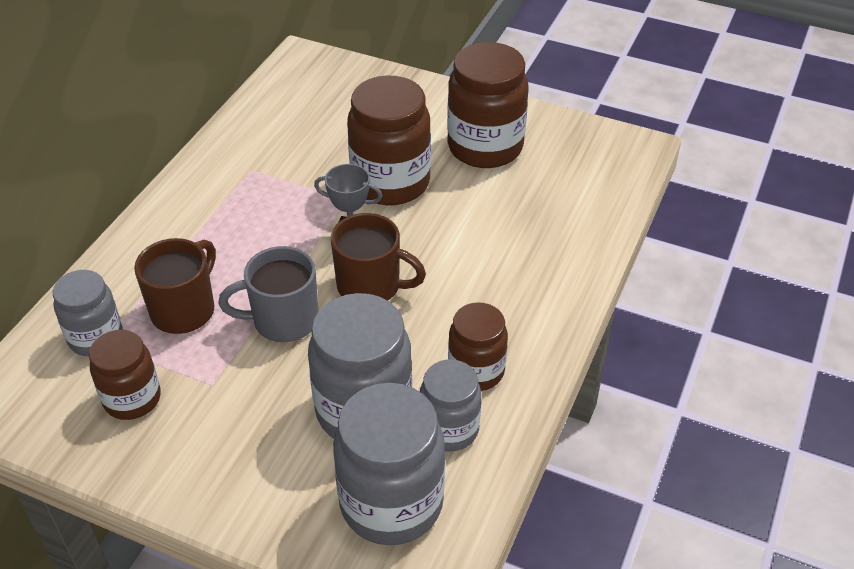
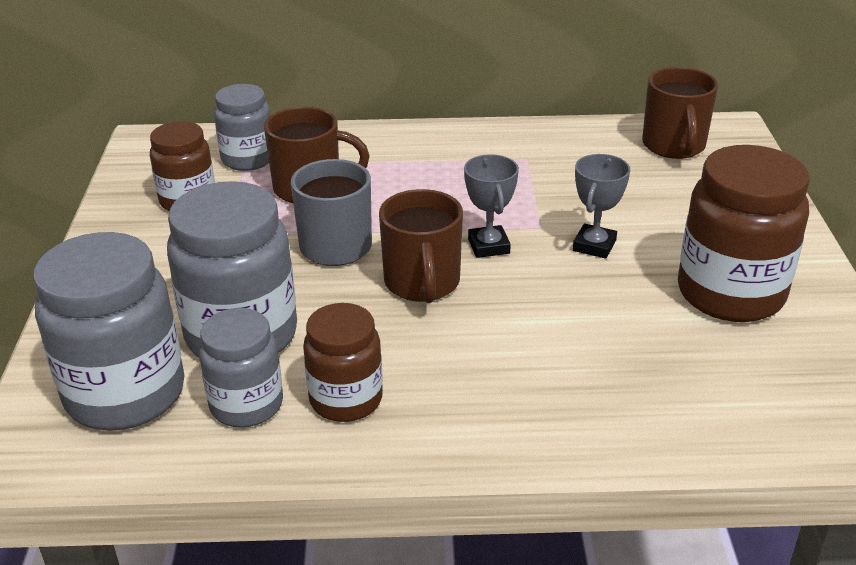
camera: 65 degrees right, 10 degrees down
brown jar [347,76,431,205] -> grey trophy [573,154,630,259]
none -> brown mug [642,67,718,159]

